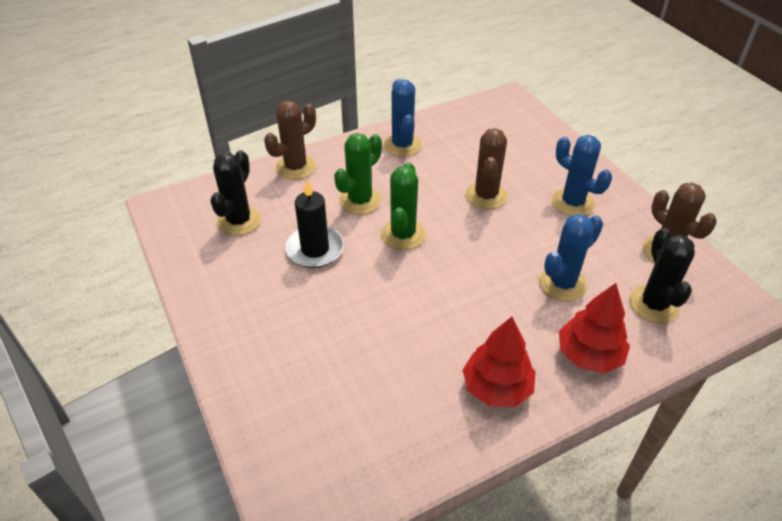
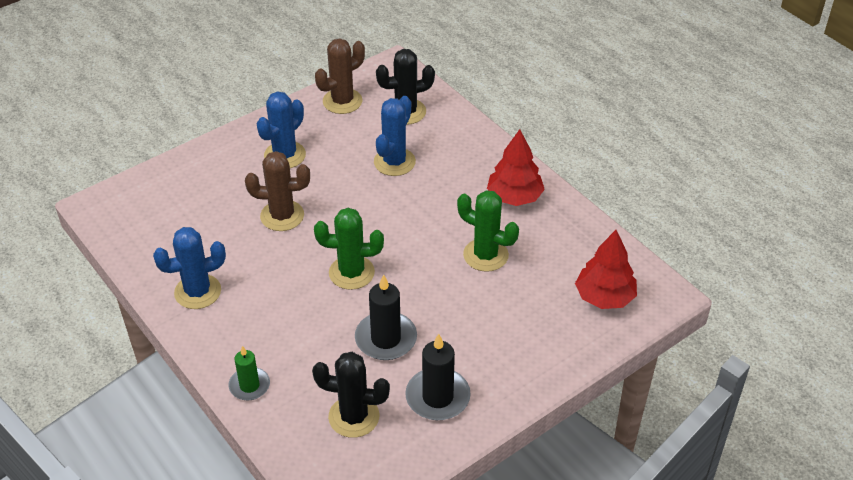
camera: 100 degrees left, 0 degrees up
brown cactus [264,101,316,180] -> green candle [228,346,270,400]
green cactus [334,133,382,215] -> green cactus moved to [457,190,519,272]
blue cactus [539,214,603,301] -> blue cactus turned 75 degrees clockwise [374,96,416,176]
red tree [559,283,630,373] -> red tree moved to [575,230,637,309]
none -> black candle [405,333,471,420]

